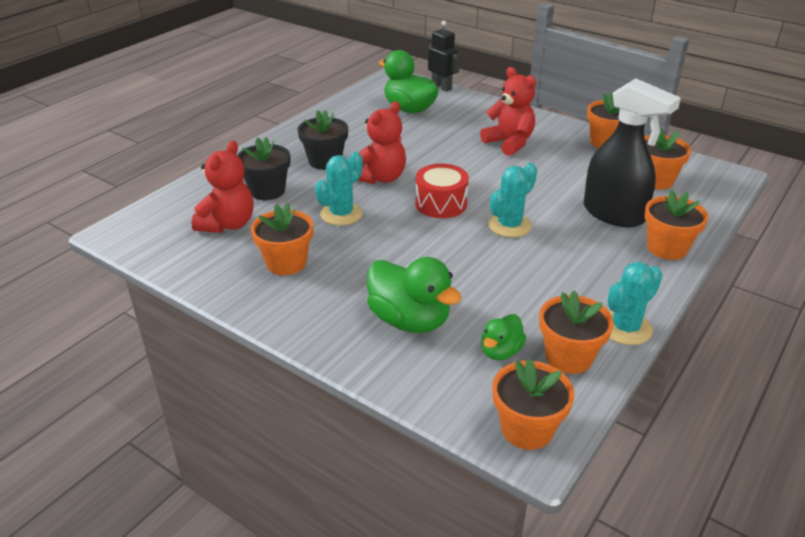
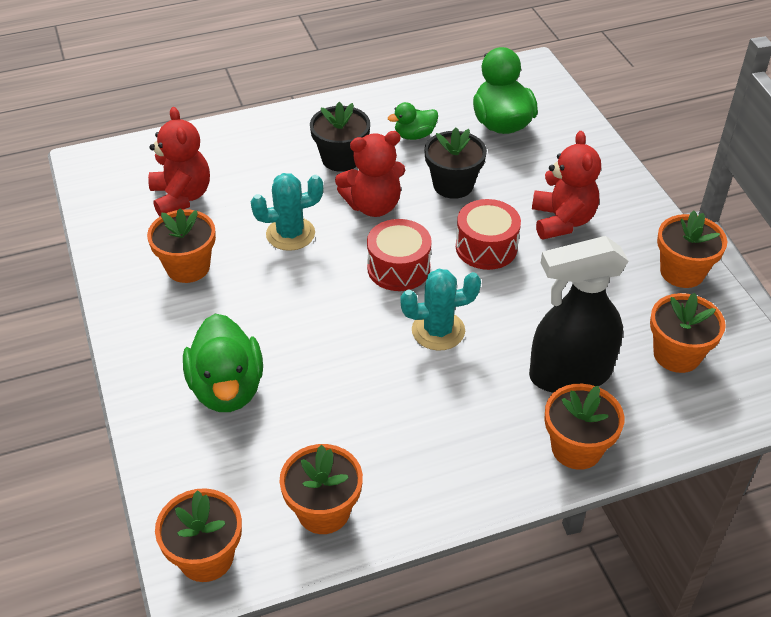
camera: 35 degrees right, 10 degrees up
red teddy bear [192,141,254,233] -> red teddy bear turned 75 degrees counterclockwise [148,107,210,216]
black flower pot [237,137,290,200] -> black flower pot moved to [424,128,487,199]
black robot [428,21,460,92] -> none
green duck [481,314,526,360] -> green duck moved to [388,102,438,140]
black spray bottle [583,78,681,227] -> black spray bottle turned 90 degrees clockwise [529,236,629,393]
turquoise cactus [608,262,662,345] -> none
none -> red drum [456,199,521,270]

